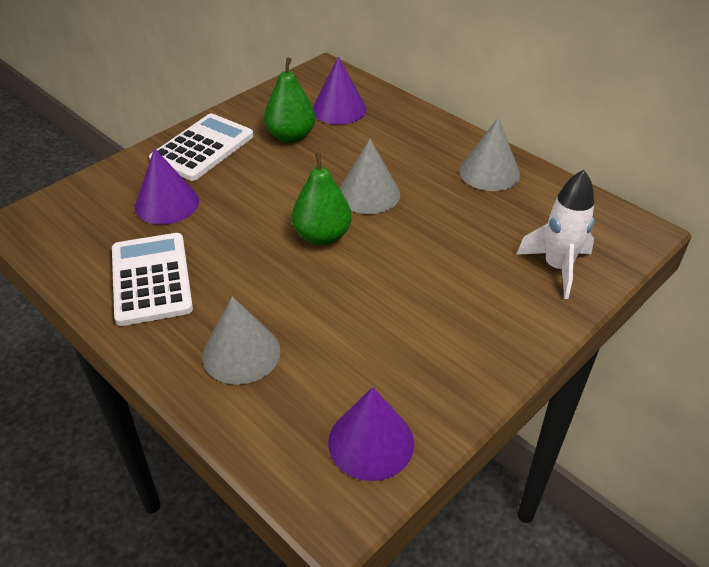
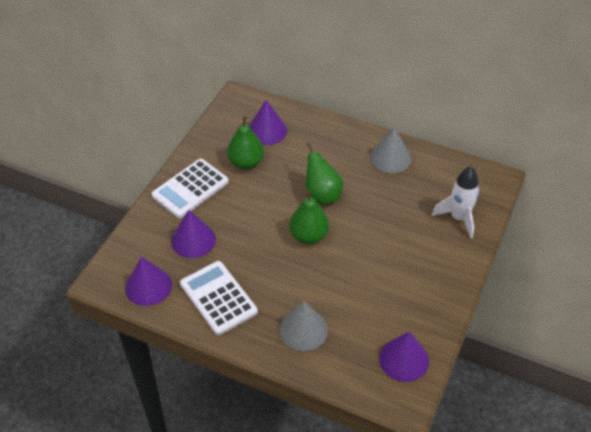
camera: 20 degrees left, 5 degrees up
white calculator [149,113,253,181] -> white calculator turned 150 degrees counterclockwise [151,159,229,218]
grey cone [340,139,400,214] -> green pear [306,142,343,205]
none -> purple cone [125,257,172,306]

